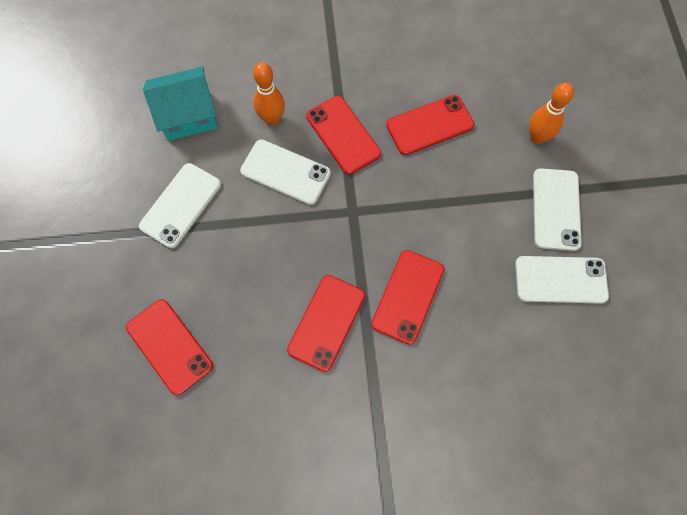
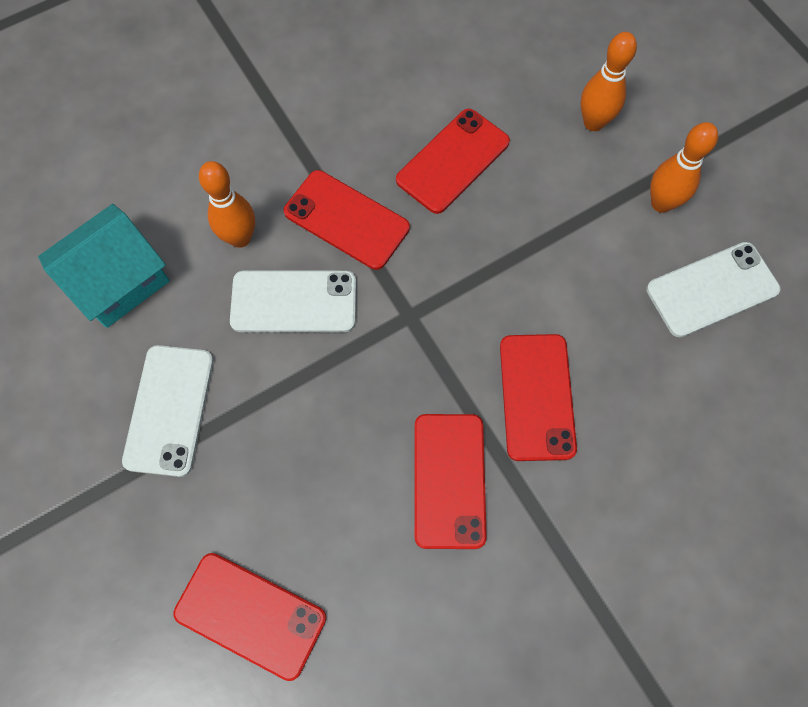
camera: 25 degrees left, 0 degrees up
white phone [533,168,582,251] -> orange bowling pin [650,122,718,213]

